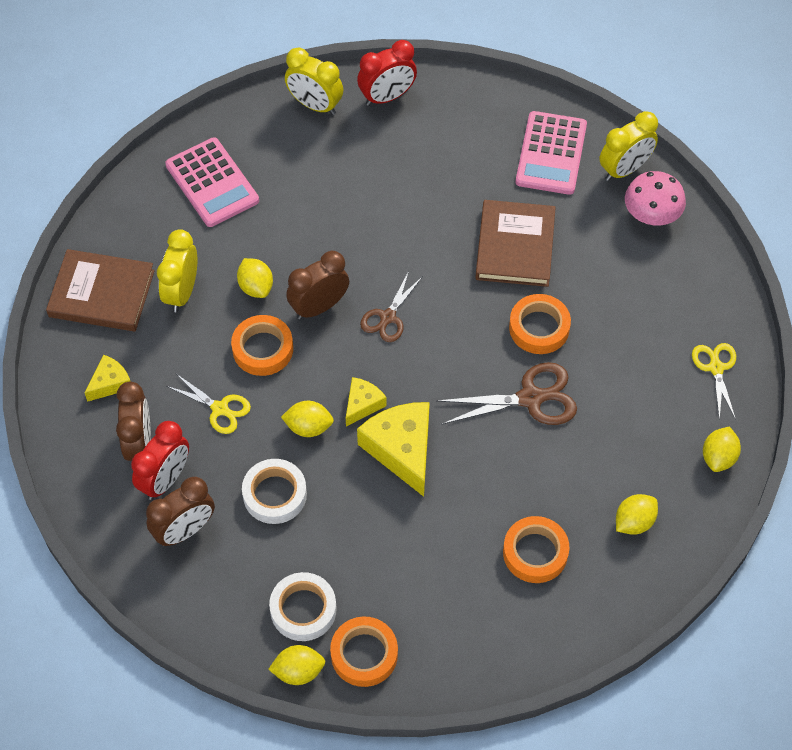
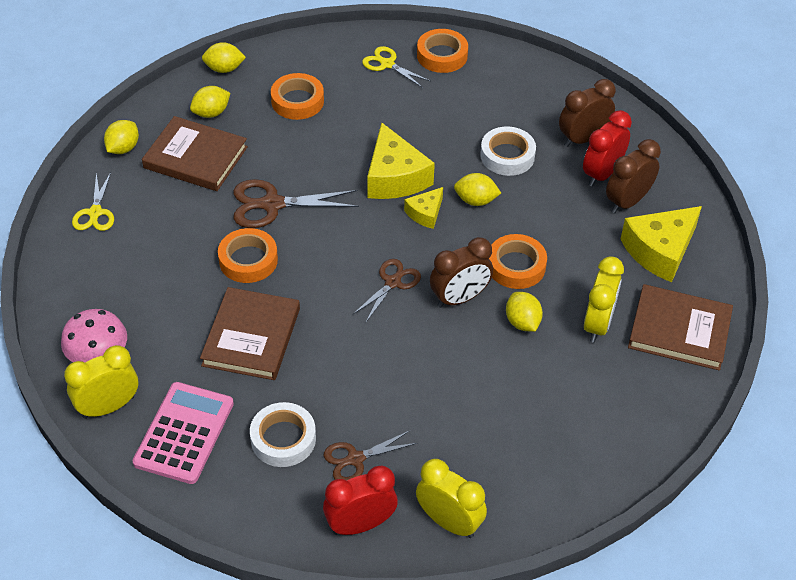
camera: 175 degrees left, 10 degrees down
yellow cheese [85,355,131,402] -> yellow cheese [620,206,702,282], size x1.85
brown clock [116,382,151,461] -> brown clock turned 45 degrees clockwise [606,139,661,213]
pink calculator [165,137,259,227] -> none
yellow scissors [166,374,251,434] -> yellow scissors moved to [362,46,430,88]
yellow lemon [268,645,325,685] -> yellow lemon moved to [202,42,246,73]
white tape [269,572,337,641] -> white tape moved to [250,402,316,467]
none -> brown book [142,116,248,191]
none -> brown scissors [324,431,417,480]

